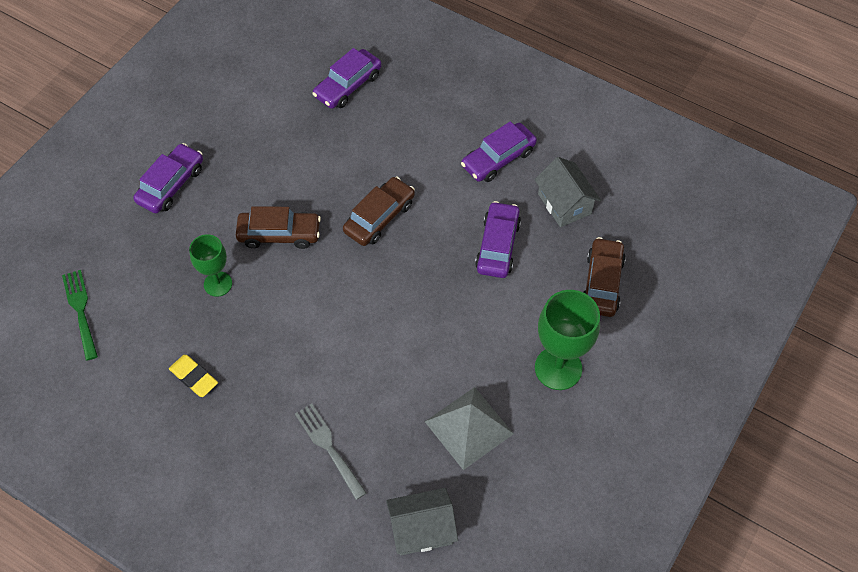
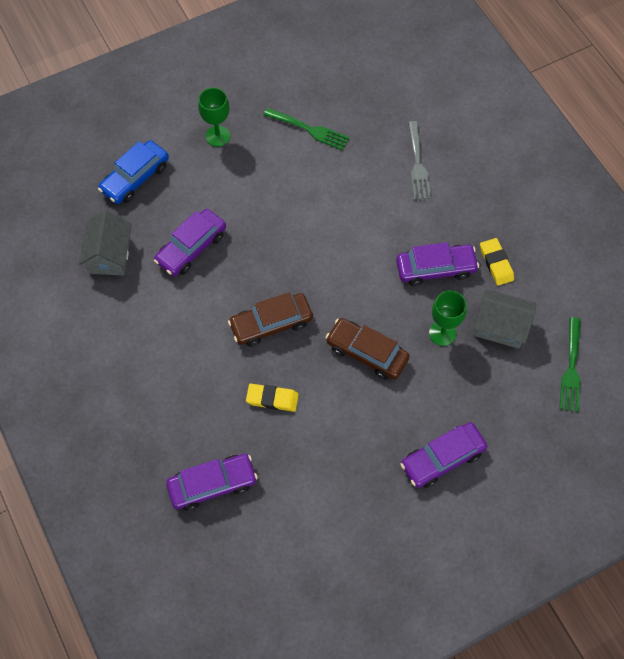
camera: 150 degrees left, 5 degrees up
grey house [386,488,458,556] -> grey house moved to [474,289,536,349]
grey pyramid [425,387,514,470] -> green fork [264,108,350,150]
purple car [461,121,537,182] -> purple car moved to [396,242,479,286]
green goblet [535,290,600,390] -> green goblet [198,87,230,147], size x0.63
brown car [583,237,626,317] -> blue car [98,140,169,204]
none -> yellow eraser [246,384,299,412]

